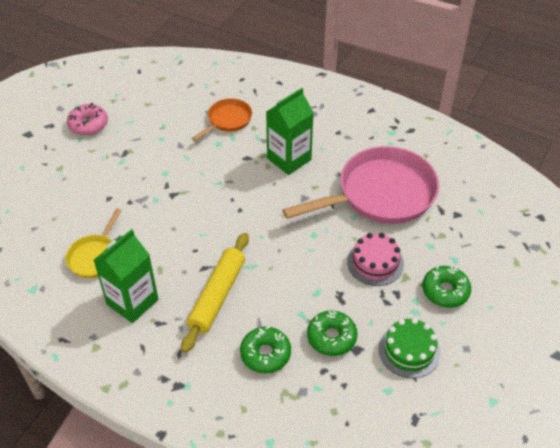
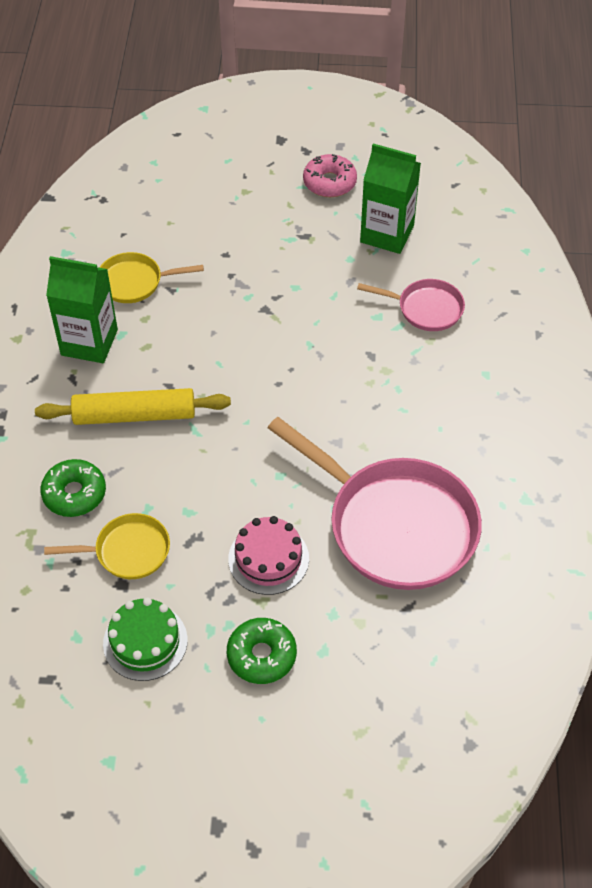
camera: 65 degrees right, 5 degrees up
orange pan [192,98,252,141] -> pink pan [357,279,465,331]
green carton [266,88,314,175] -> green carton moved to [360,143,421,254]
green donut [307,311,358,356] -> yellow pan [44,513,170,579]

